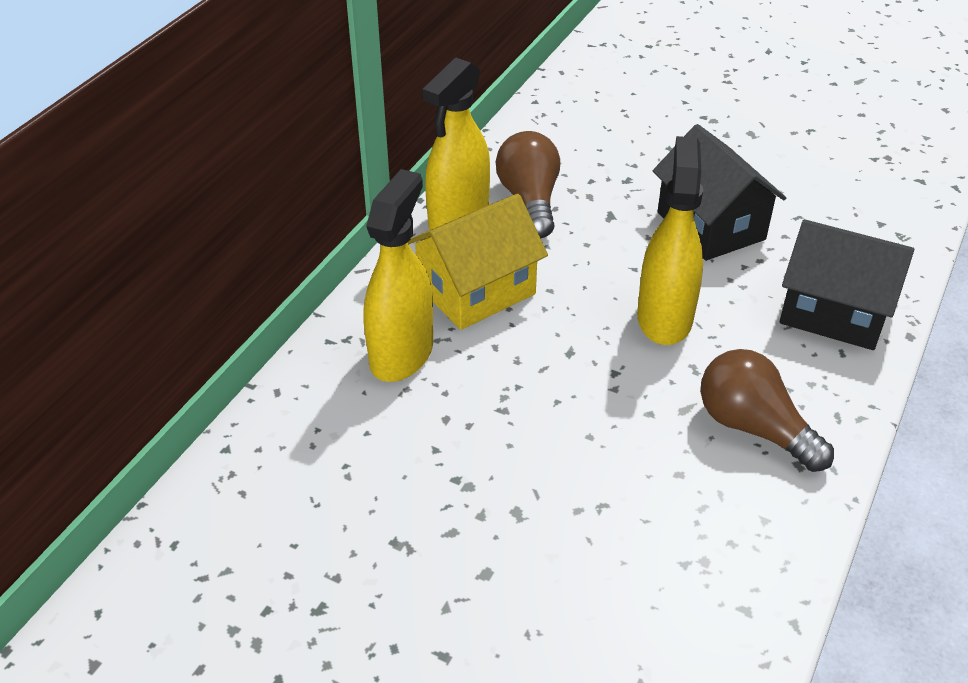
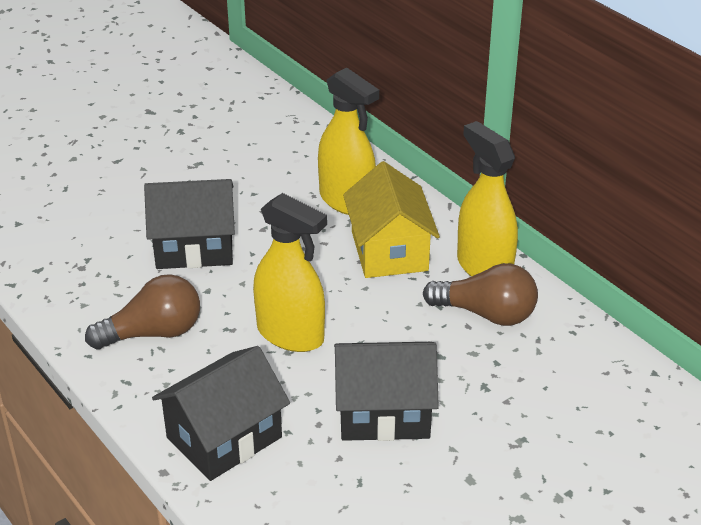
camera: 115 degrees right, 5 degrees down
none -> black house [144,179,235,269]

